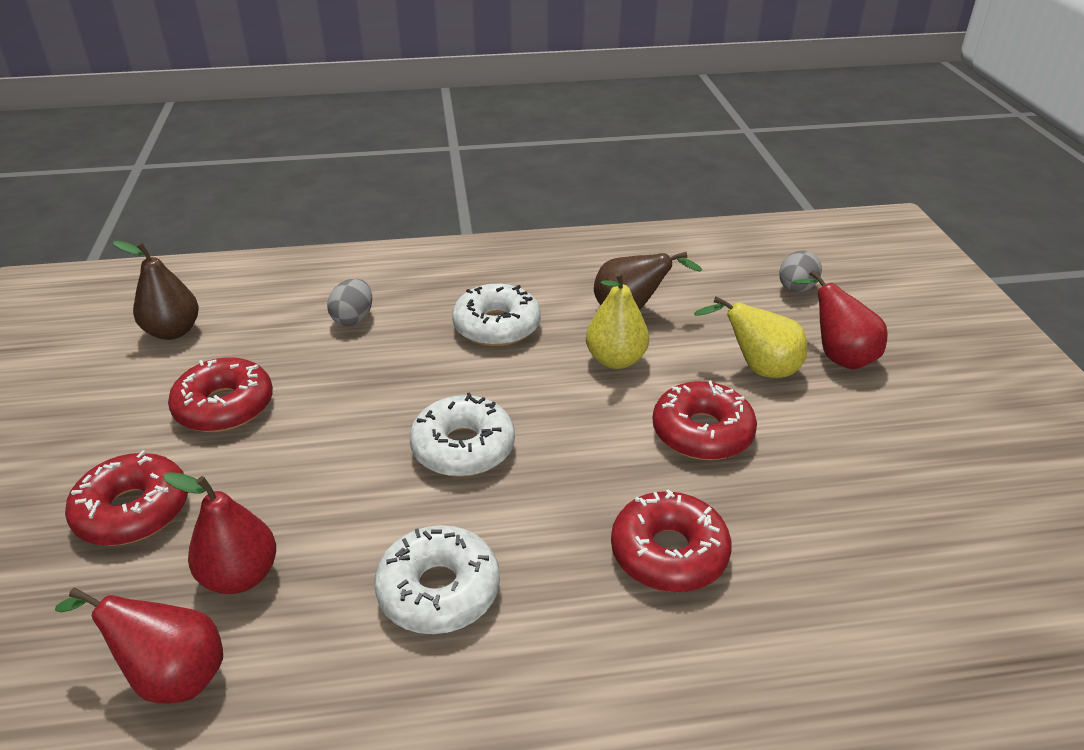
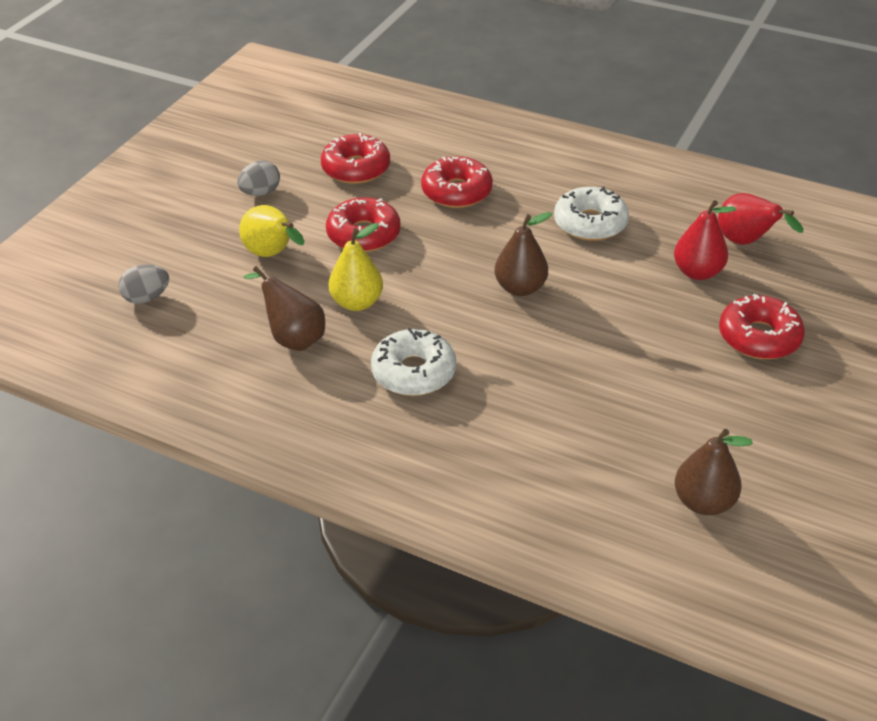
camera: 145 degrees left, 5 degrees up
red donut [168,357,273,432] -> red donut moved to [321,133,390,184]
grey egg [327,278,372,326] -> grey egg moved to [237,161,280,196]
white donut [410,392,515,477] -> brown pear [495,212,552,296]
red pear [793,270,888,370] -> none

